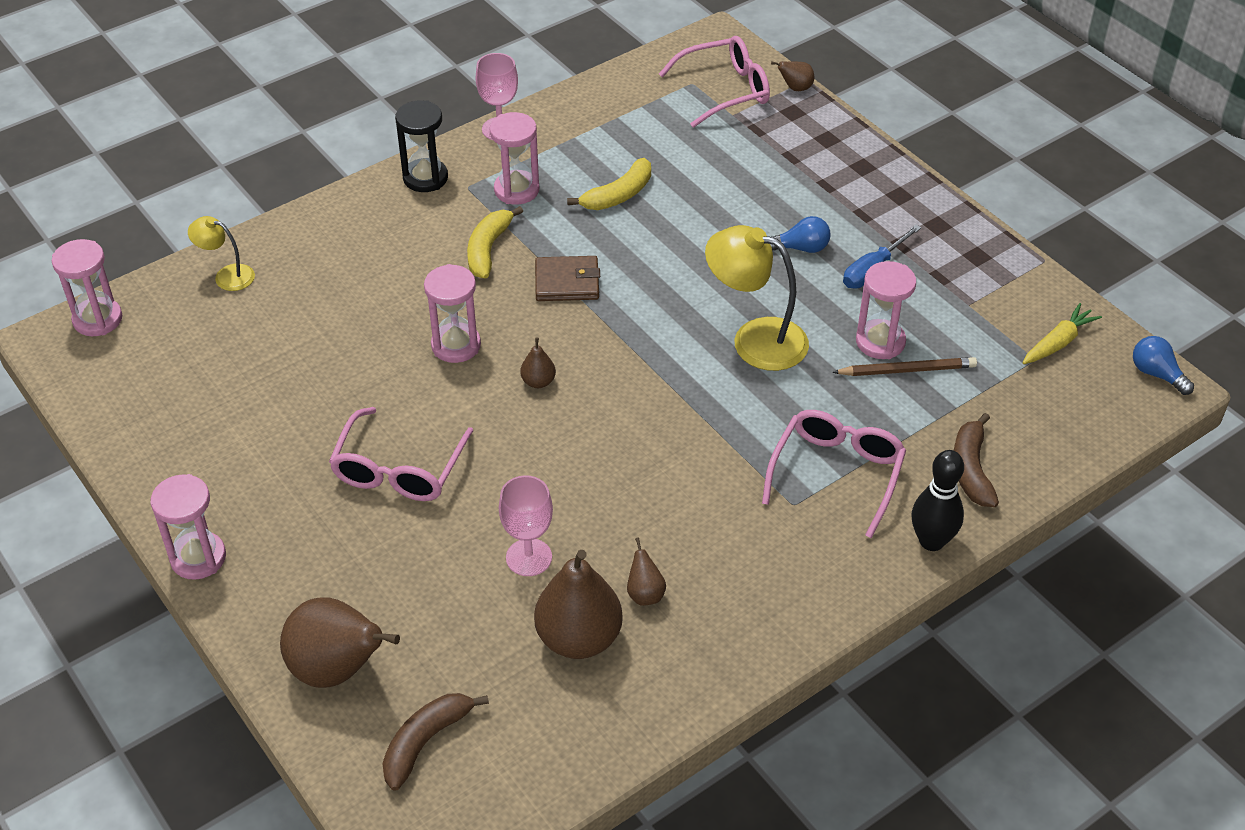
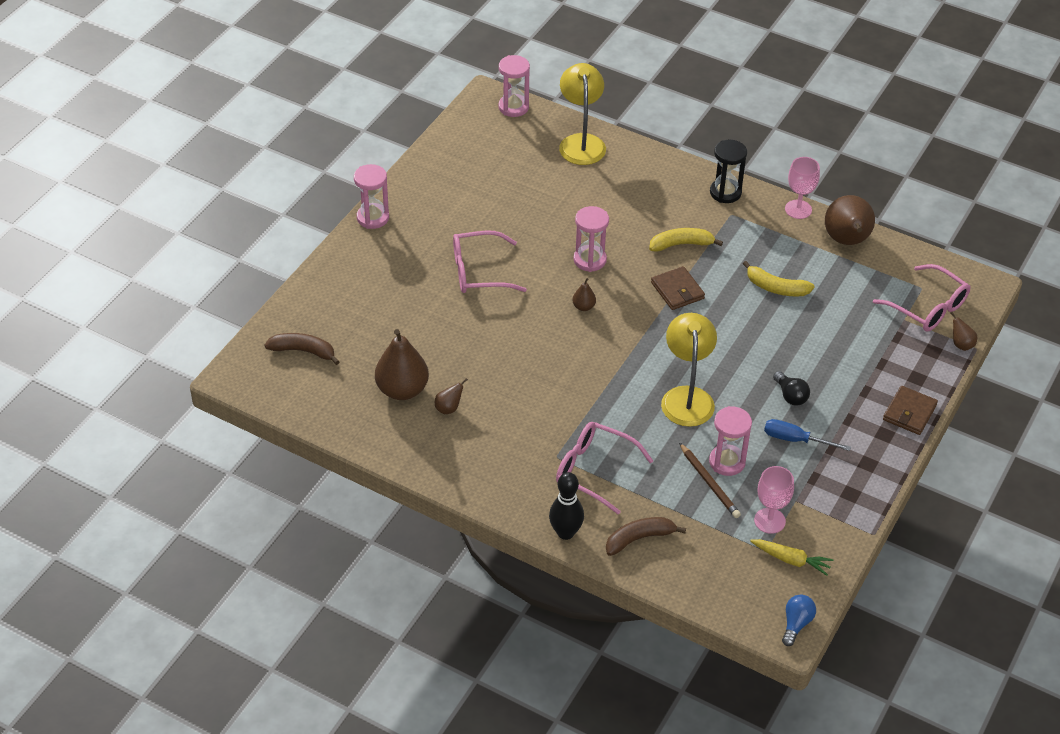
camera: 65 degrees right, 0 degrees up
yellow lamp [188,216,255,291] -> yellow lamp [559,63,606,165], size x1.83
brown pear [280,597,400,688] -> brown pear moved to [825,195,875,245]
pink hourglass [490,112,539,205] -> none
pink goblet [499,475,553,576] -> pink goblet moved to [754,466,794,534]
pink glasses [762,410,906,538] -> pink glasses turned 150 degrees counterclockwise [556,422,653,515]
blue light bulb [770,216,831,253] -> black light bulb [773,371,810,406]
none -> brown wallet [883,386,938,435]

